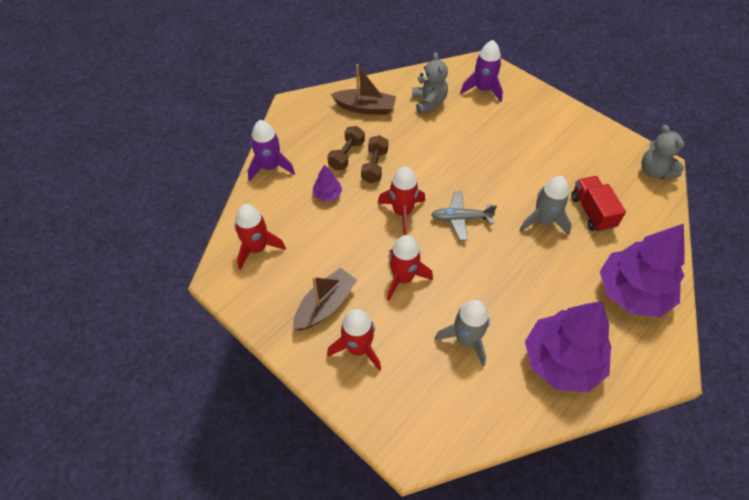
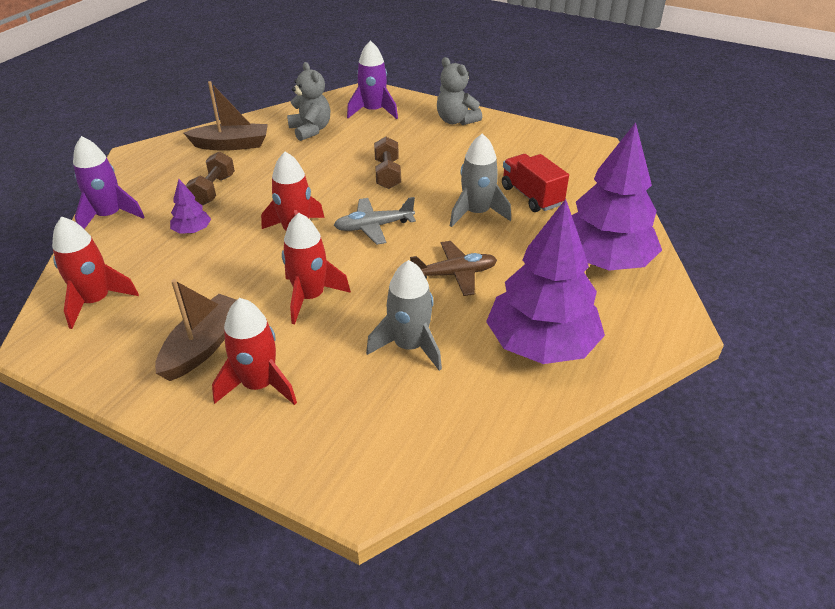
camera: 15 degrees left, 15 degrees down
brown dumbbell [361,135,388,183] -> brown dumbbell moved to [374,137,401,189]
grey teddy bear [641,125,684,180] -> grey teddy bear moved to [437,57,482,125]
none -> brown plane [410,241,497,296]

